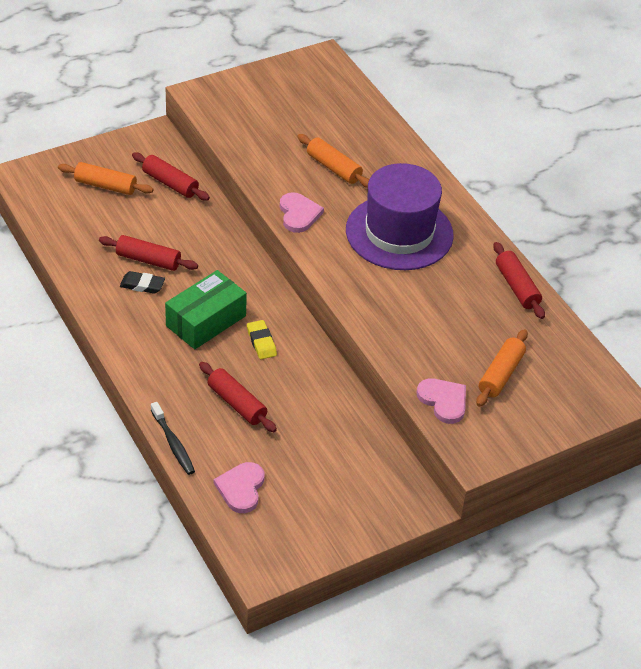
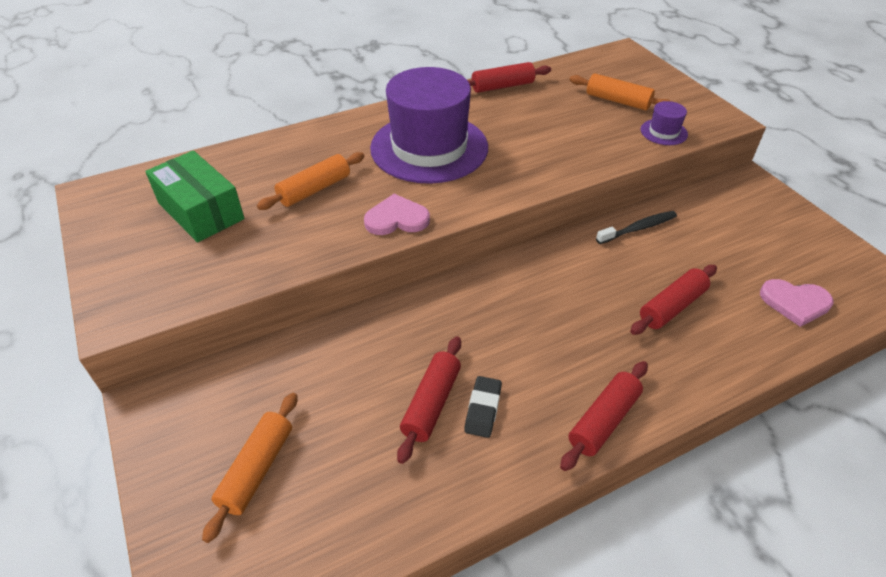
camera: 85 degrees left, 0 degrees up
red rolling pin [132,152,210,201] -> red rolling pin moved to [560,361,648,471]
black toothbrush [151,402,195,475] -> black toothbrush moved to [596,211,677,244]
green box [165,270,247,349] -> green box moved to [145,150,245,243]
yellow eraser [247,320,277,359] -> none
pink heart [417,379,466,424] -> purple hat [640,101,688,145]

